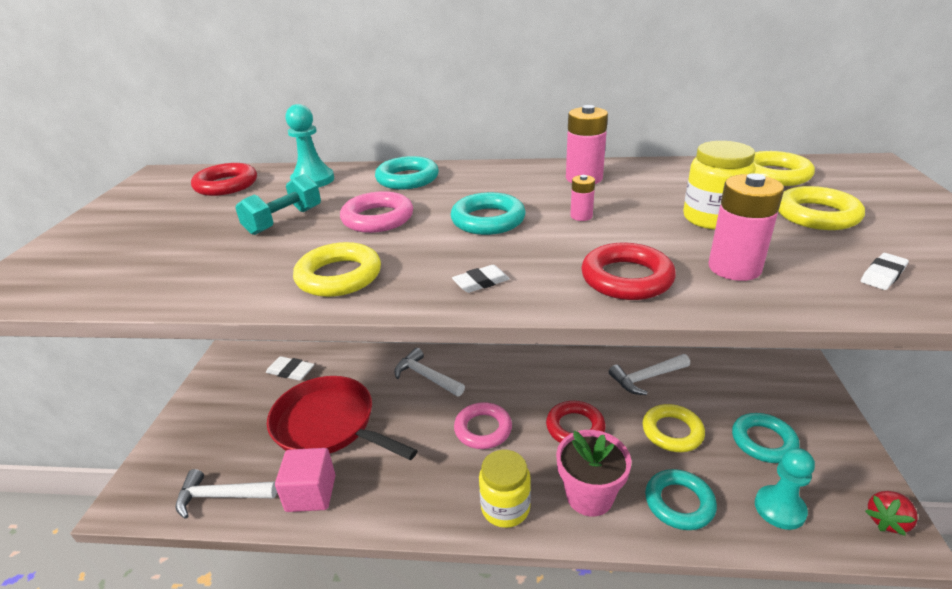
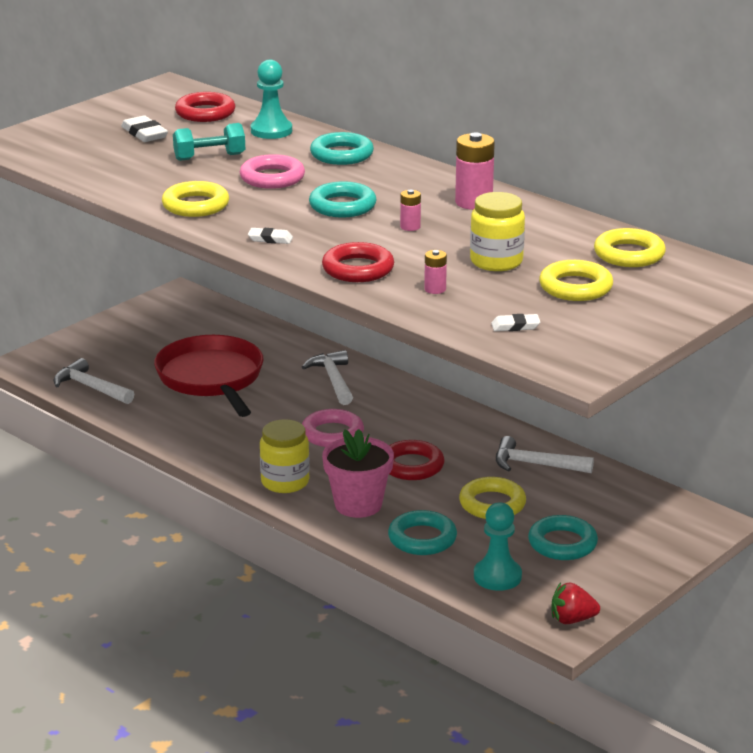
camera: 35 degrees right, 5 degrees down
white eraser [266,356,315,381] -> white eraser moved to [121,115,168,142]
pink cube [275,448,336,512] -> none
pink battery [709,173,784,281] -> pink battery [424,250,447,294], size x0.53

